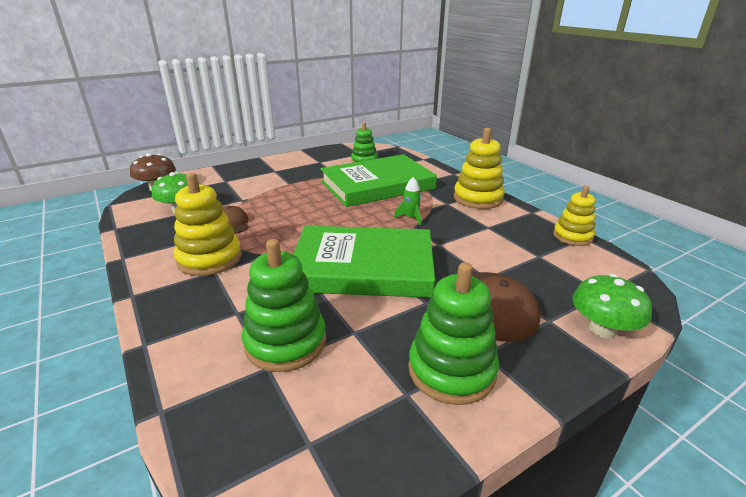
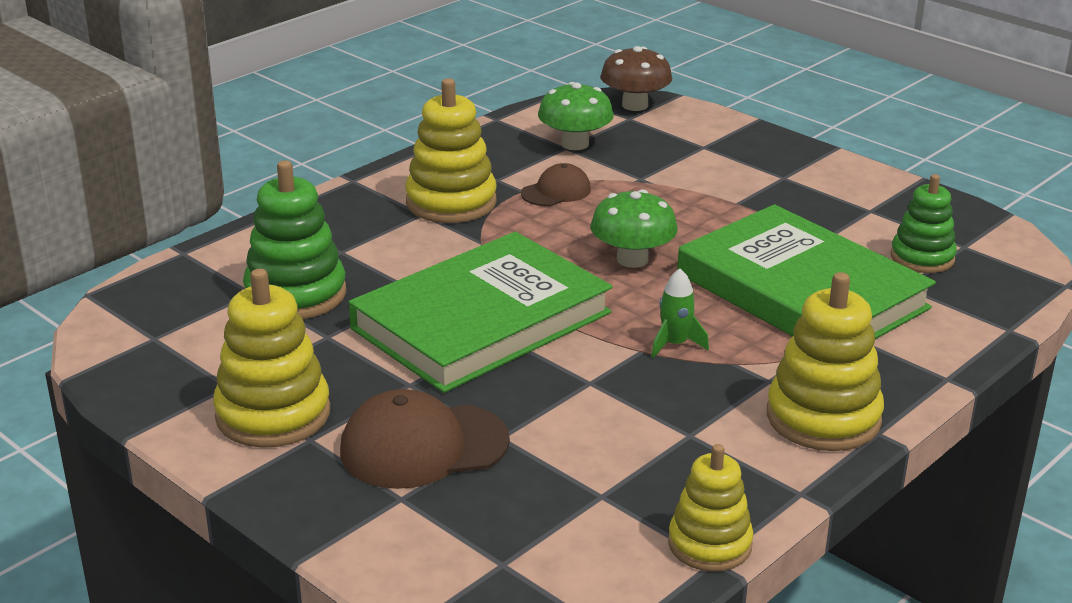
camera: 75 degrees right, 0 degrees up
green book [293,226,435,298] -> green book turned 60 degrees clockwise [349,232,613,393]
green stacking toy [408,262,499,405] -> yellow stacking toy [213,269,330,448]
green mushroom [572,274,652,338] -> green mushroom moved to [590,189,678,268]

